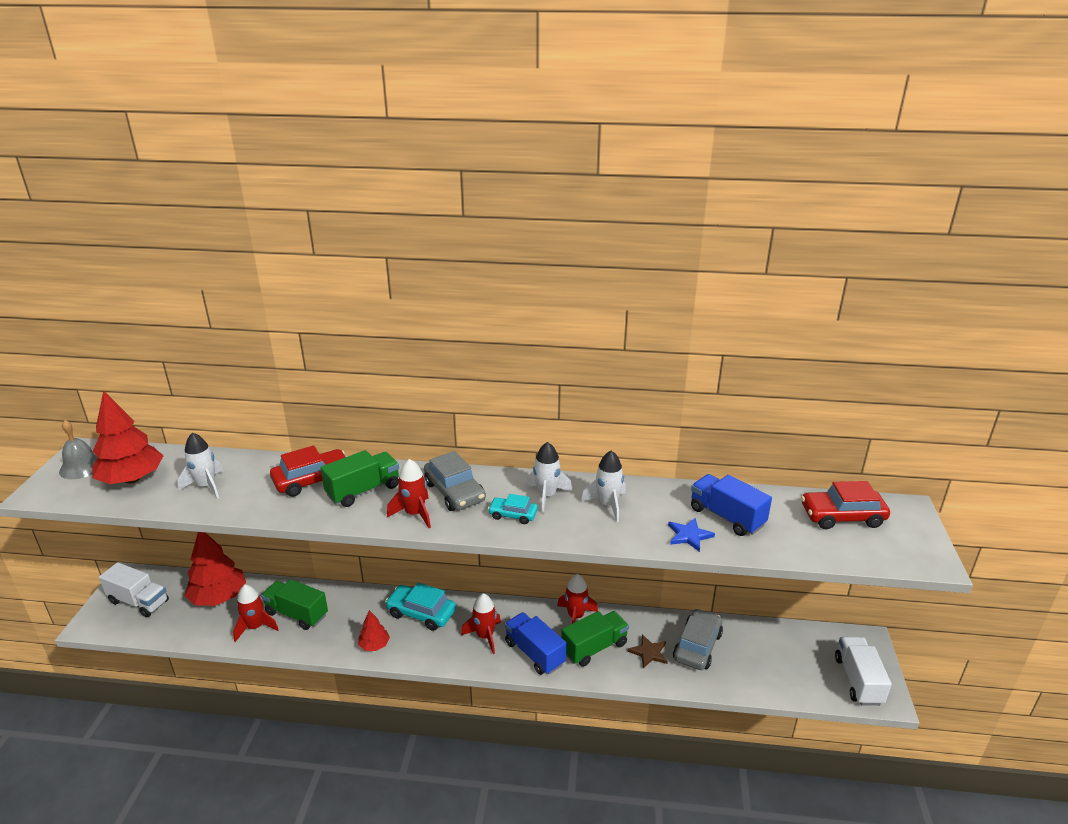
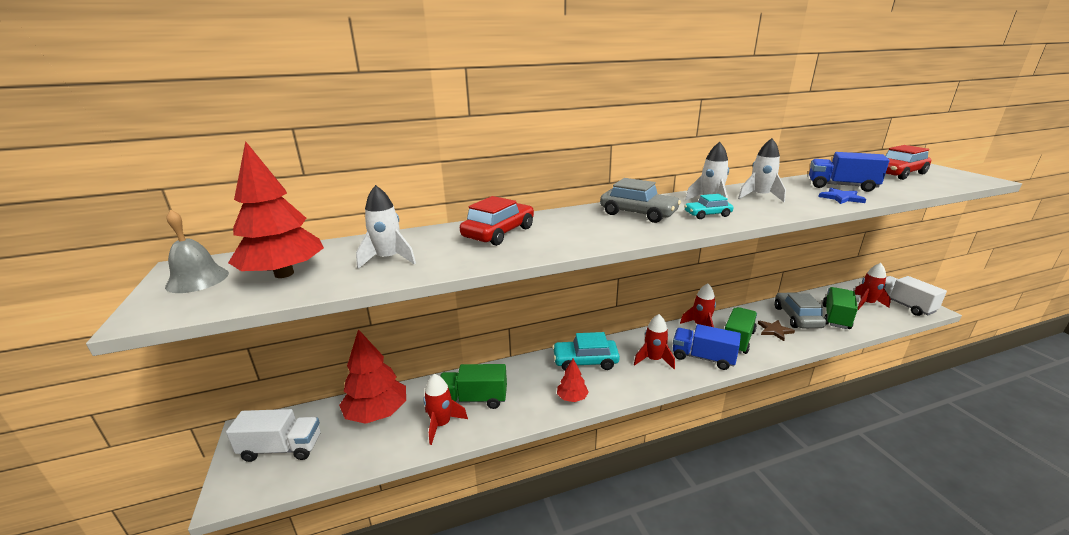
camera: 25 degrees left, 5 degrees down
green truck [320,450,399,507] -> green truck moved to [822,287,858,329]
red rocket [387,459,431,528] -> red rocket moved to [854,263,891,310]

